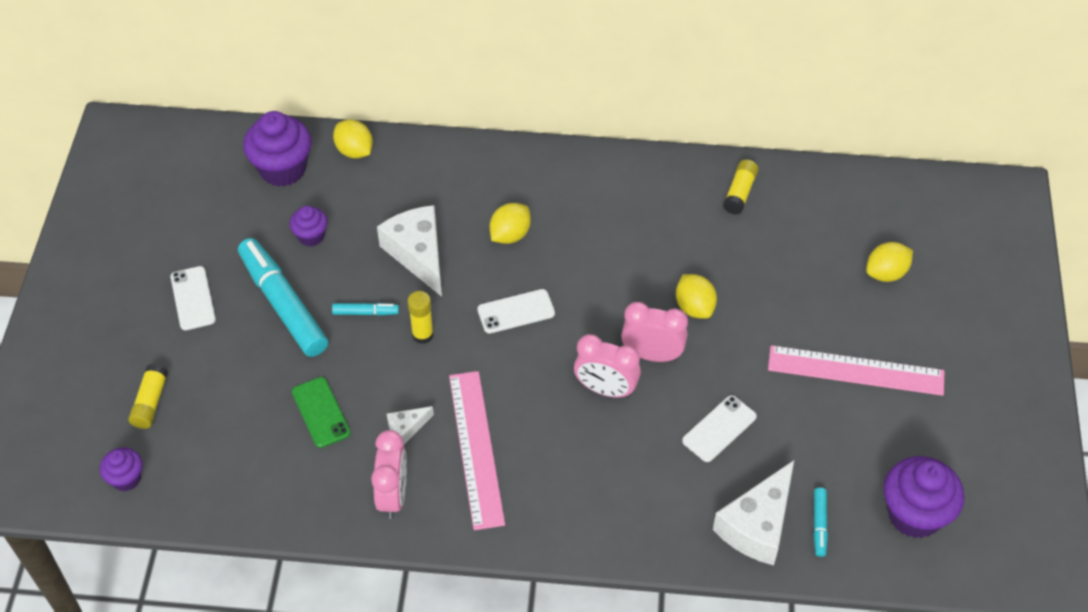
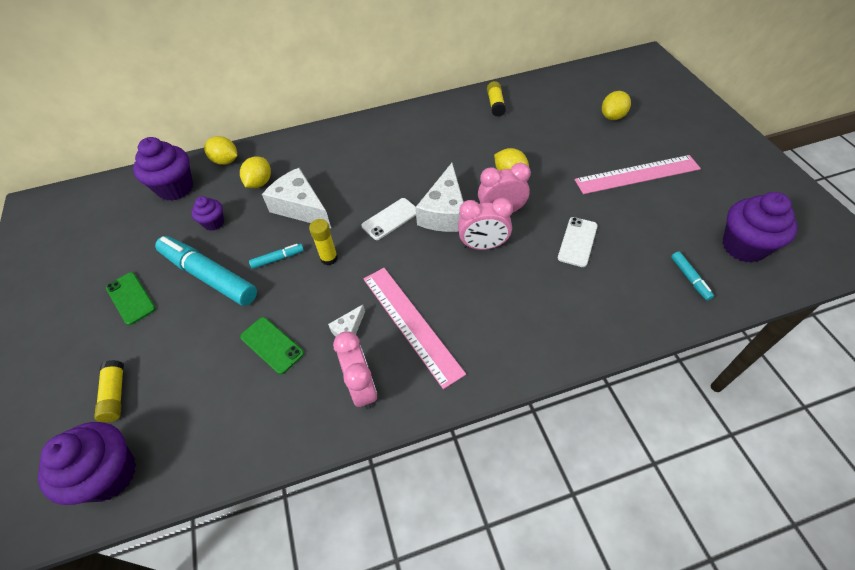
camera: 20 degrees left, 0 degrees up
purple cupcake [100,448,143,491] -> purple cupcake [38,422,136,505], size x1.83
white phone [171,266,216,330] -> green phone [106,272,156,325]
yellow lemon [490,203,531,244] -> yellow lemon moved to [240,156,271,188]
white cheese [713,460,794,565] -> white cheese moved to [415,163,464,232]

